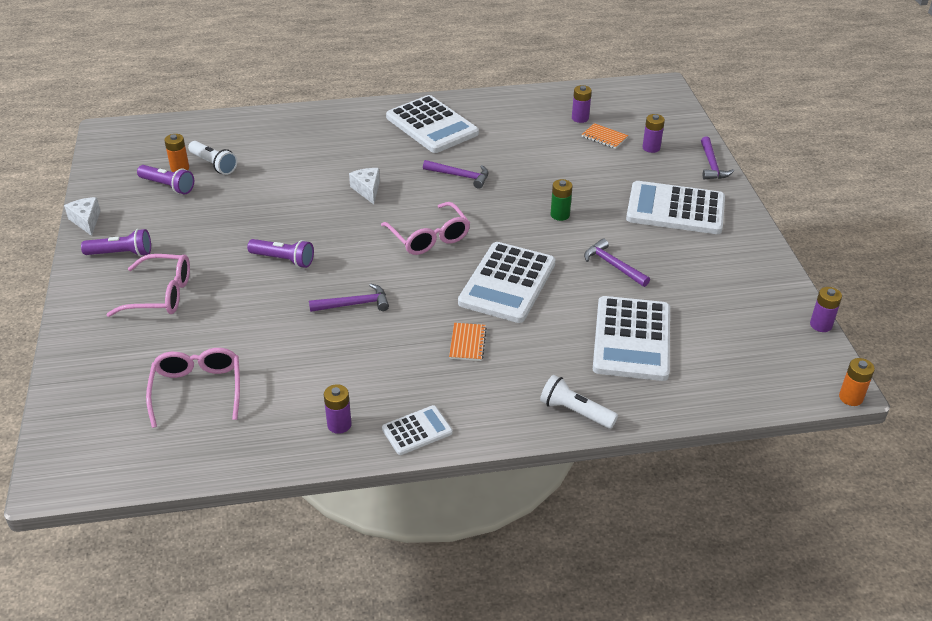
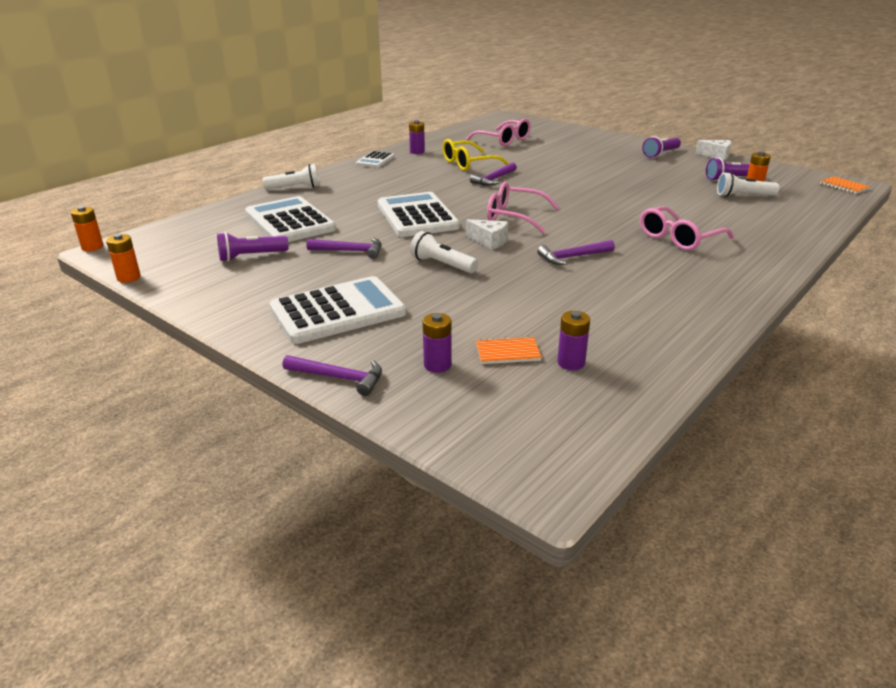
camera: 140 degrees right, 10 degrees down
pink glasses [106,254,190,317] -> pink glasses moved to [640,206,734,251]
purple flashlight [247,239,314,268] -> purple flashlight moved to [217,232,288,262]
white cheese [349,168,380,204] -> white cheese moved to [466,219,508,250]
white calculator [386,95,479,153] -> none
orange notebook [449,323,487,361] -> orange notebook moved to [820,176,870,194]
green battery [551,179,572,221] -> white flashlight [410,231,478,273]
purple hammer [701,137,734,179] -> purple hammer turned 150 degrees clockwise [283,355,382,396]
purple battery [810,287,842,332] -> orange battery [106,234,141,283]
none -> yellow glasses [443,139,509,171]

